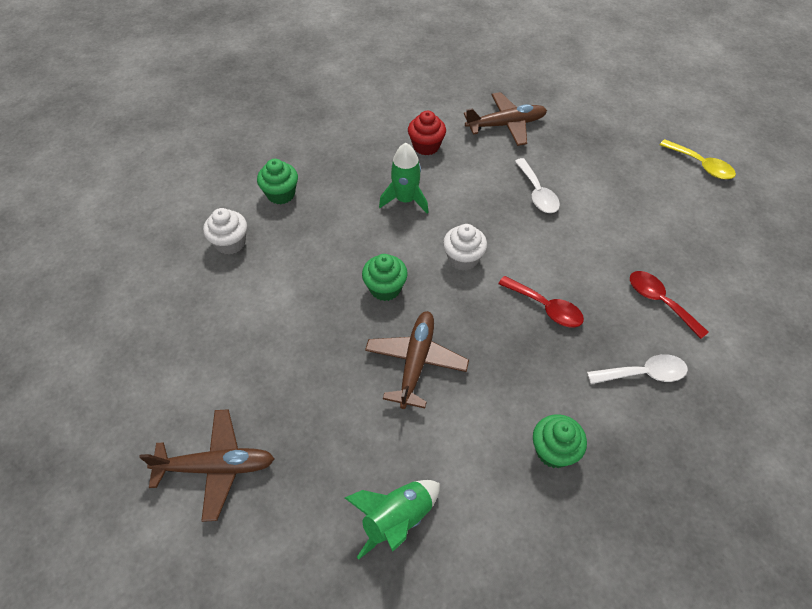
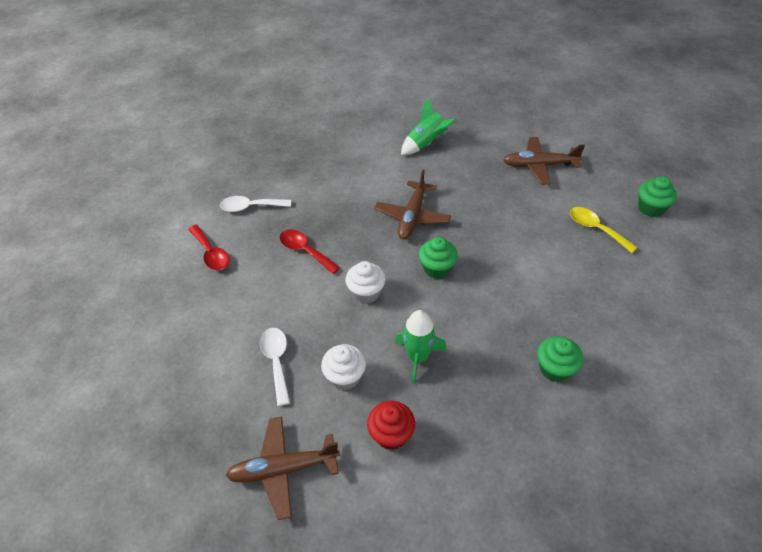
camera: 175 degrees left, 5 degrees down
white cupcake [203,208,247,255] -> white cupcake moved to [321,344,366,390]
green cupcake [533,414,587,468] -> green cupcake moved to [638,176,677,217]
yellow spoon [660,139,736,179] -> yellow spoon moved to [570,207,638,253]

